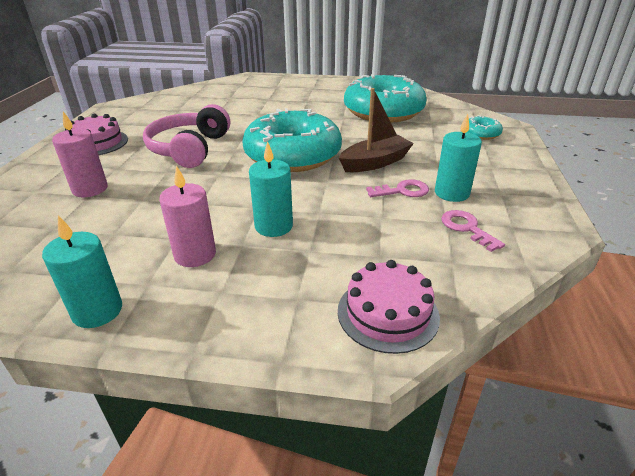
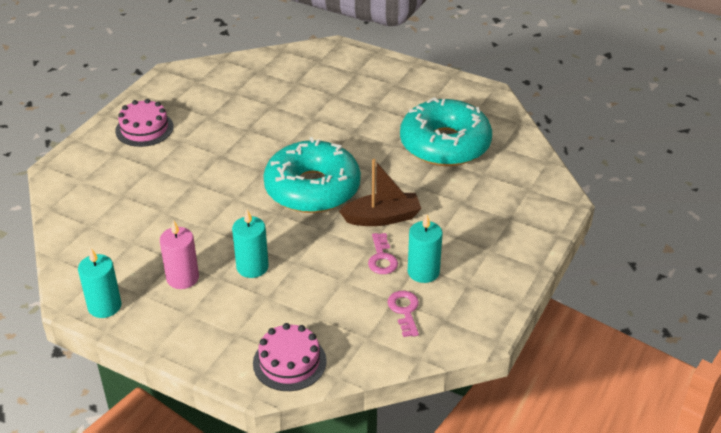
camera: 20 degrees right, 5 degrees up
pink candle [52,112,108,197] -> none
pink headphones [143,104,230,168] -> none
pink key [366,179,429,197] -> pink key turned 75 degrees clockwise [368,233,398,274]
turquoise donut [467,115,503,140] -> none

